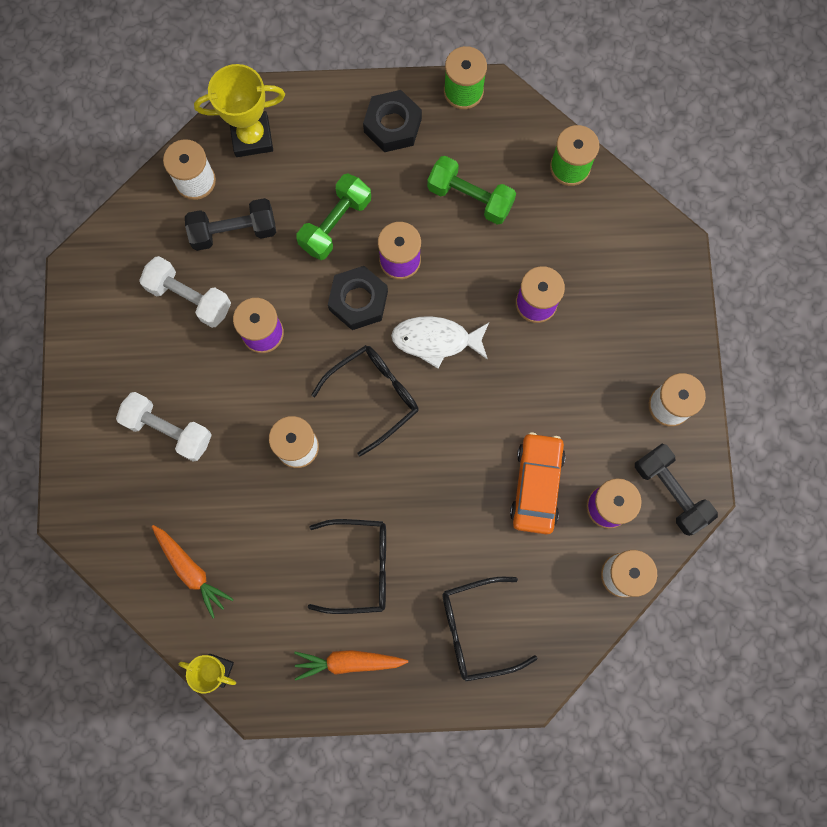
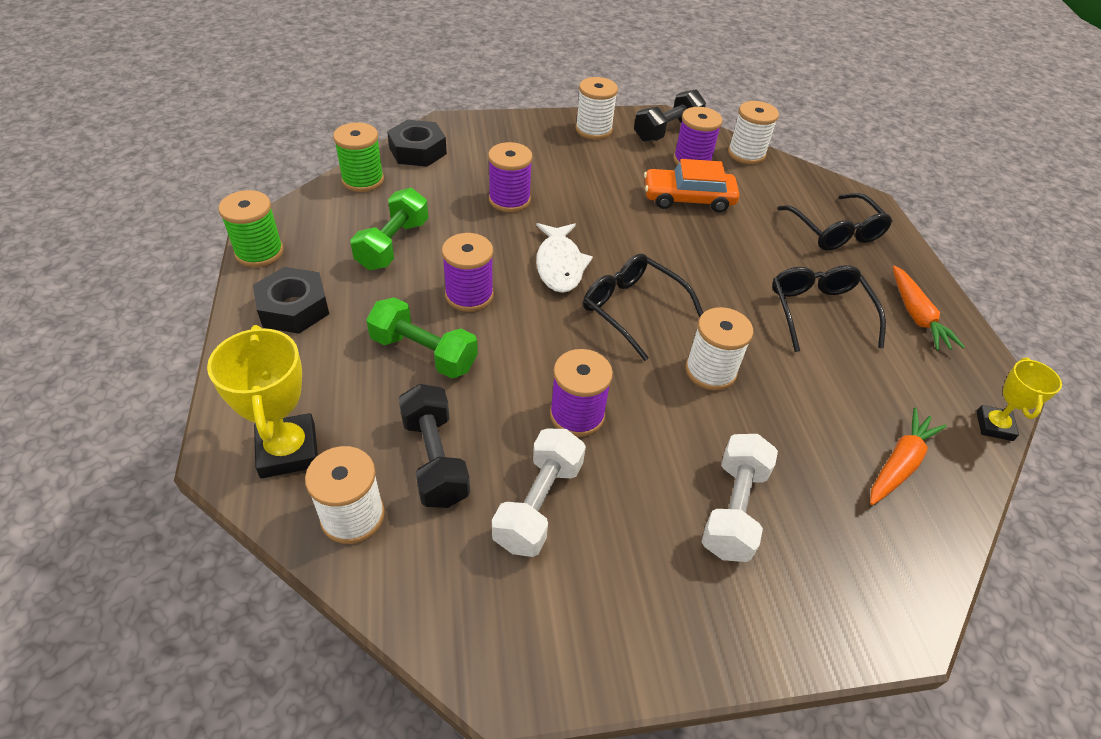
camera: 100 degrees left, 30 degrees down
black nut [328,266,388,330] -> black nut moved to [387,119,447,167]

